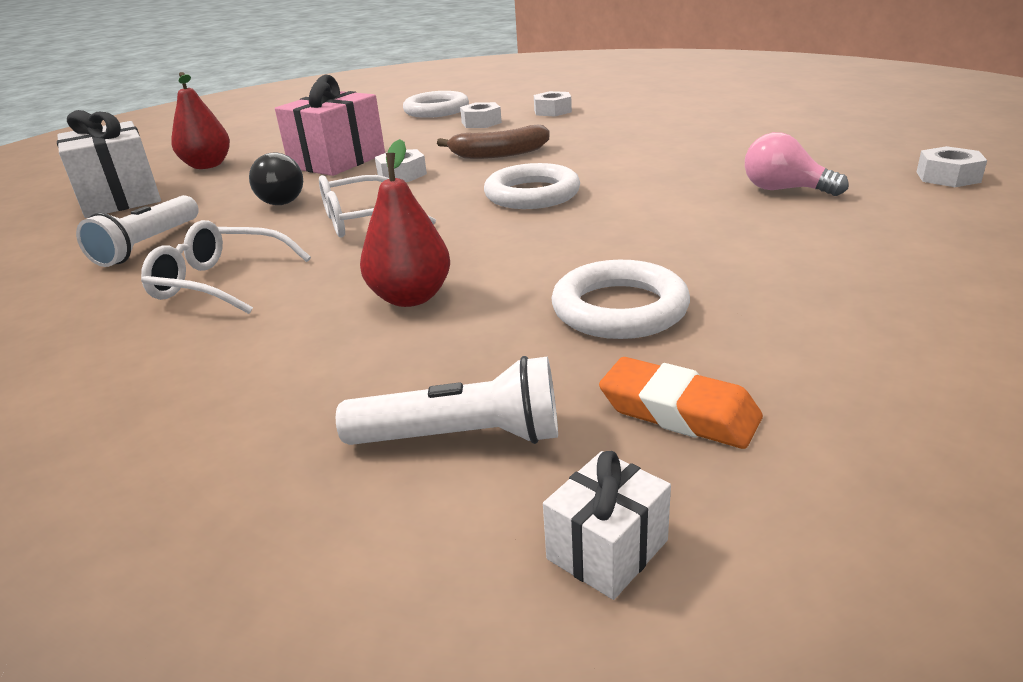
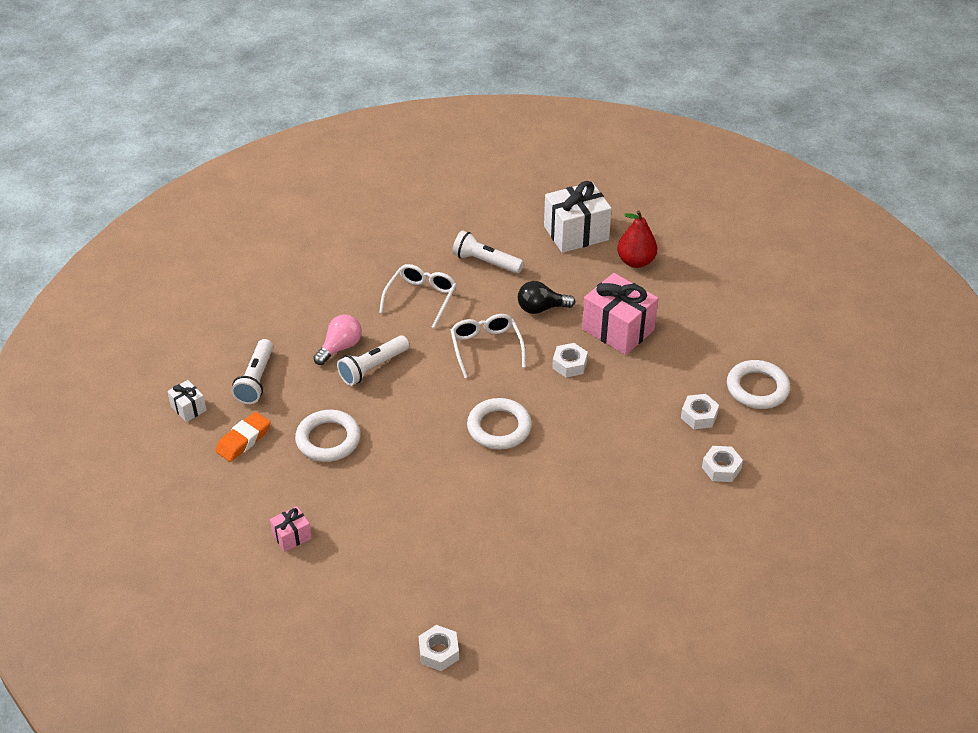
camera: 95 degrees right, 15 degrees up
red pear [360,139,450,307] -> white flashlight [337,335,409,386]
brown banana [437,125,550,159] -> none
pink light bulb [745,132,849,196] -> pink light bulb moved to [313,314,362,365]
none -> pink gift [270,506,312,552]

